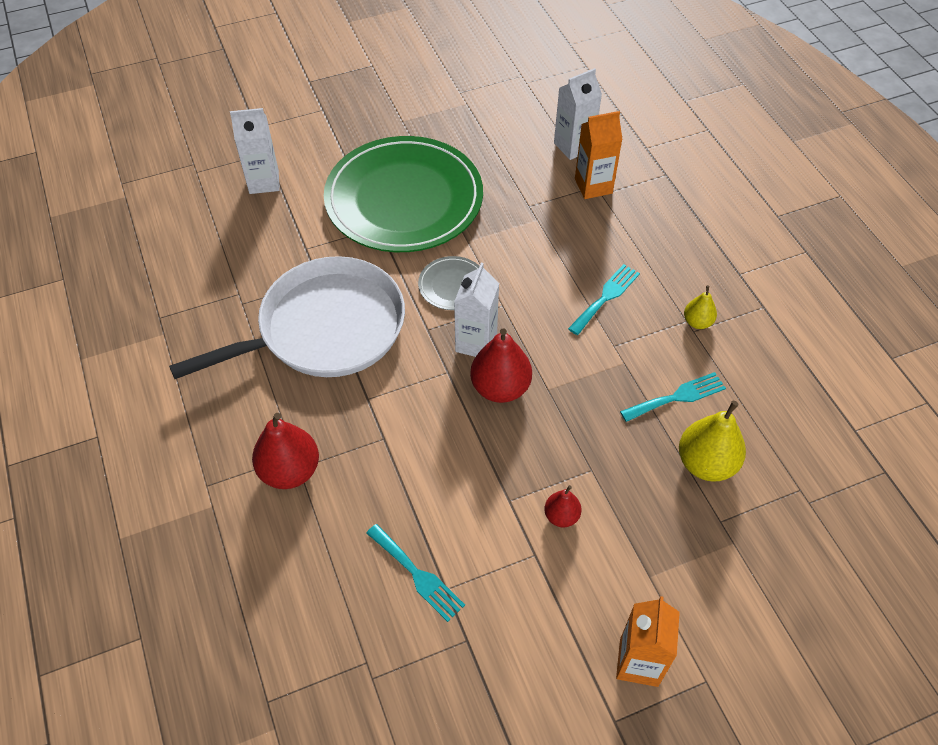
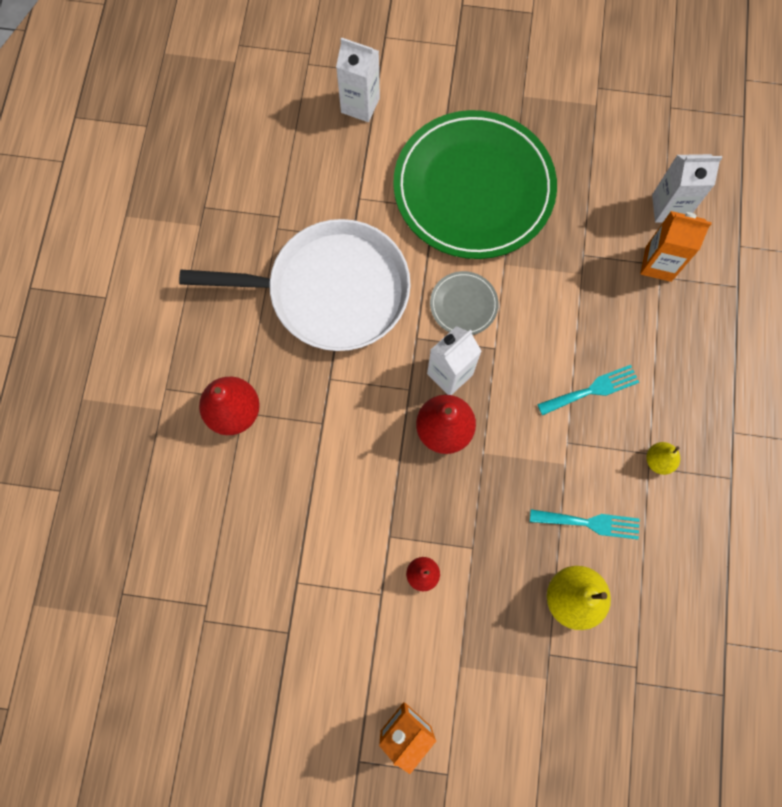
camera: 30 degrees right, 20 degrees up
turquoise fork [366,524,465,622] -> none

